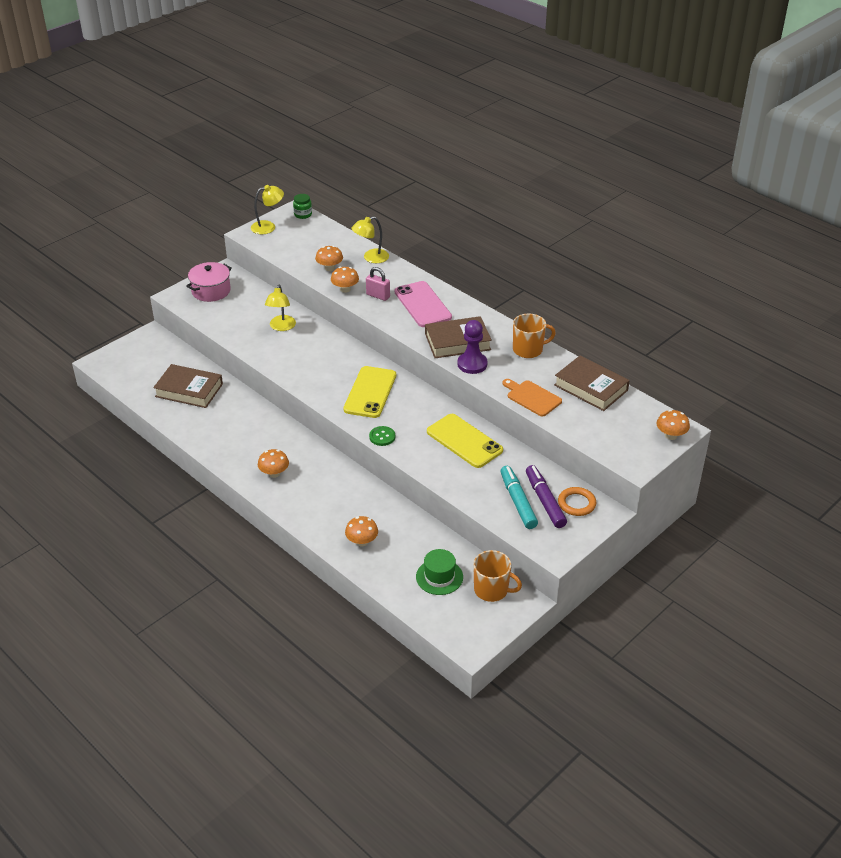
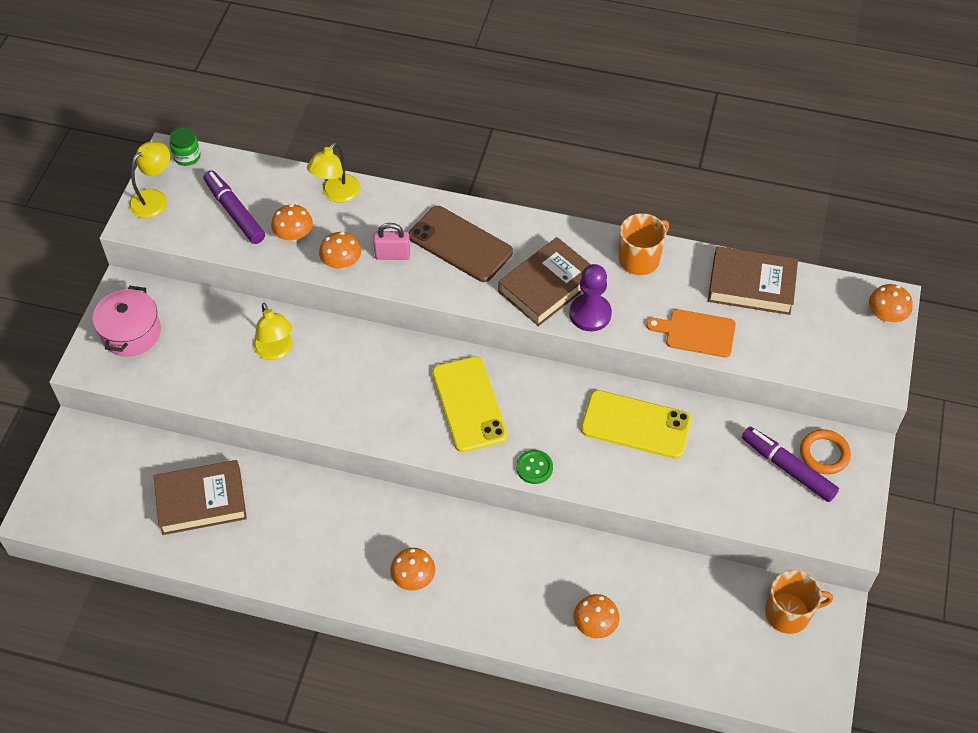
camera: 30 degrees left, 15 degrees up
pink phone [394,281,452,327] -> brown phone [409,206,513,282]
green hat [416,549,463,595] -> none
turquoise marker [500,466,538,529] -> none
none -> purple marker [203,170,265,244]

